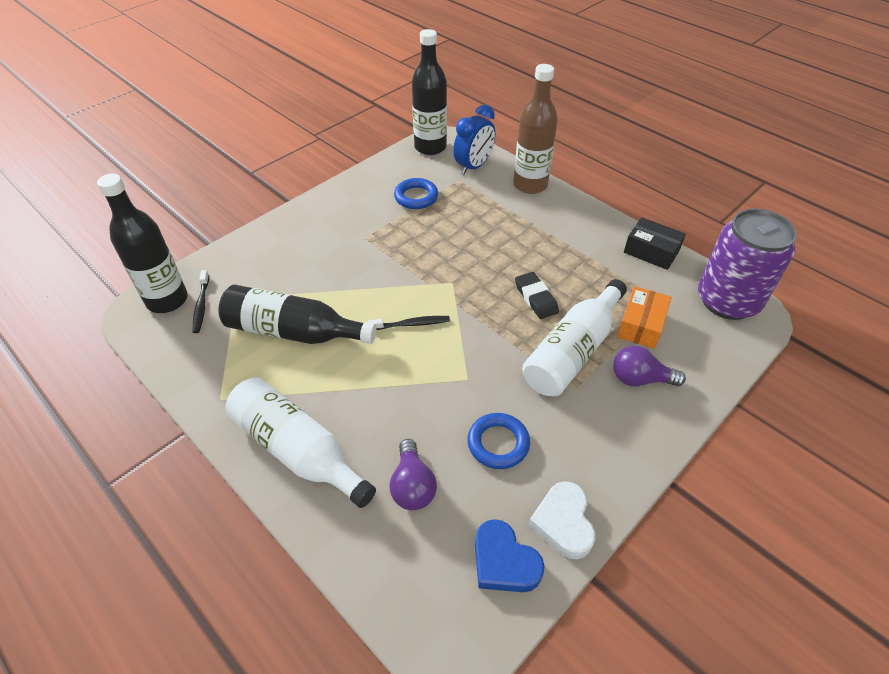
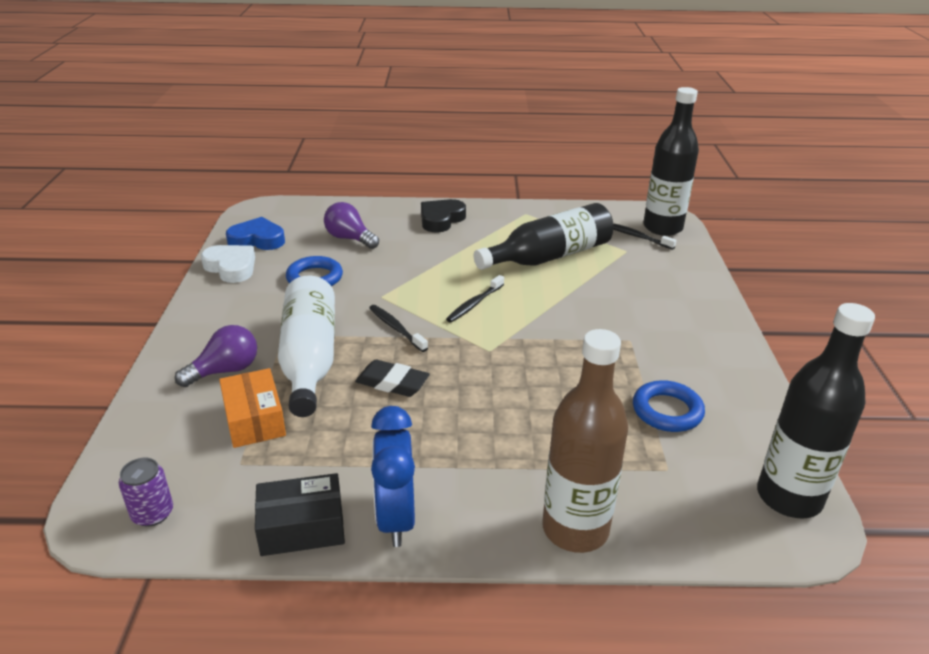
camera: 135 degrees right, 15 degrees down
white bottle [225,377,376,508] -> black heart [421,199,466,233]
blue clock [453,105,496,175] -> blue clock moved to [371,406,415,547]
purple can [698,208,797,320] -> purple can [119,458,173,527], size x0.40
none -> black toothbrush [369,305,428,352]

